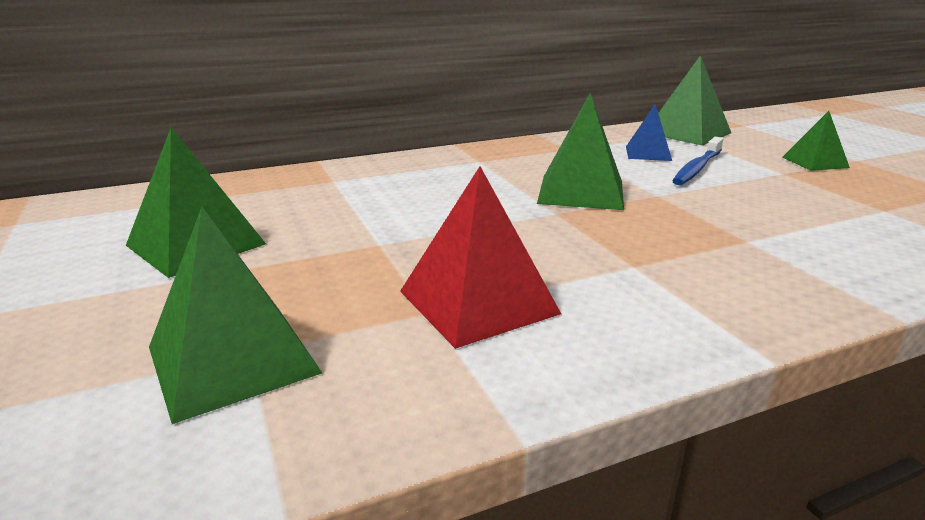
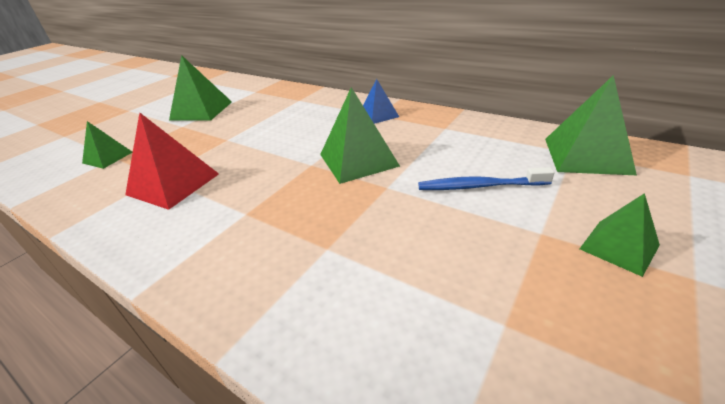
camera: 60 degrees right, 10 degrees up
green pyramid [149,207,322,424] -> green pyramid [82,121,133,169], size x0.60
blue pyramid [626,104,672,161] -> blue pyramid moved to [363,79,399,124]

